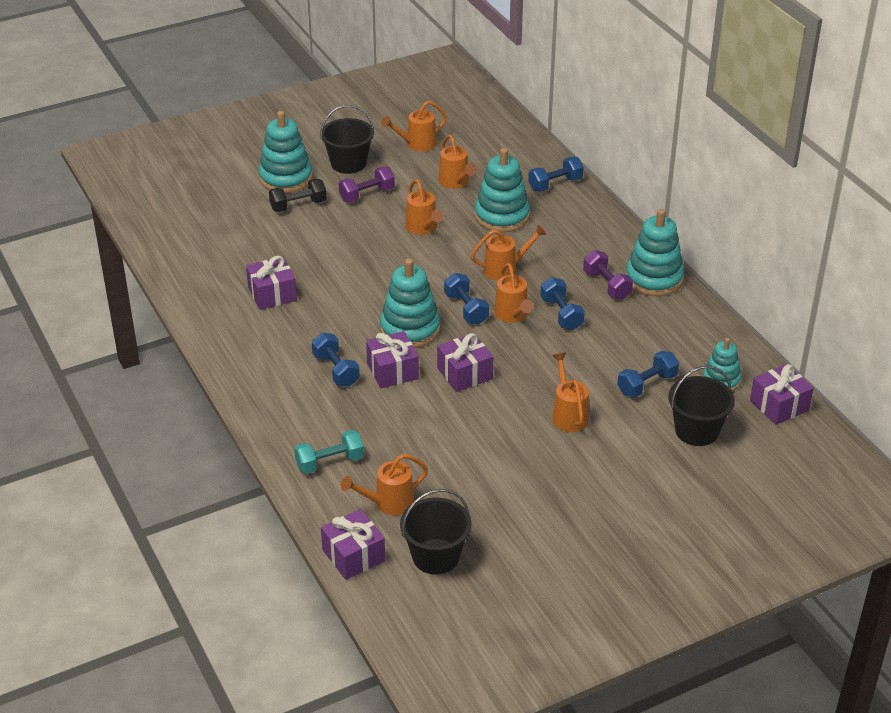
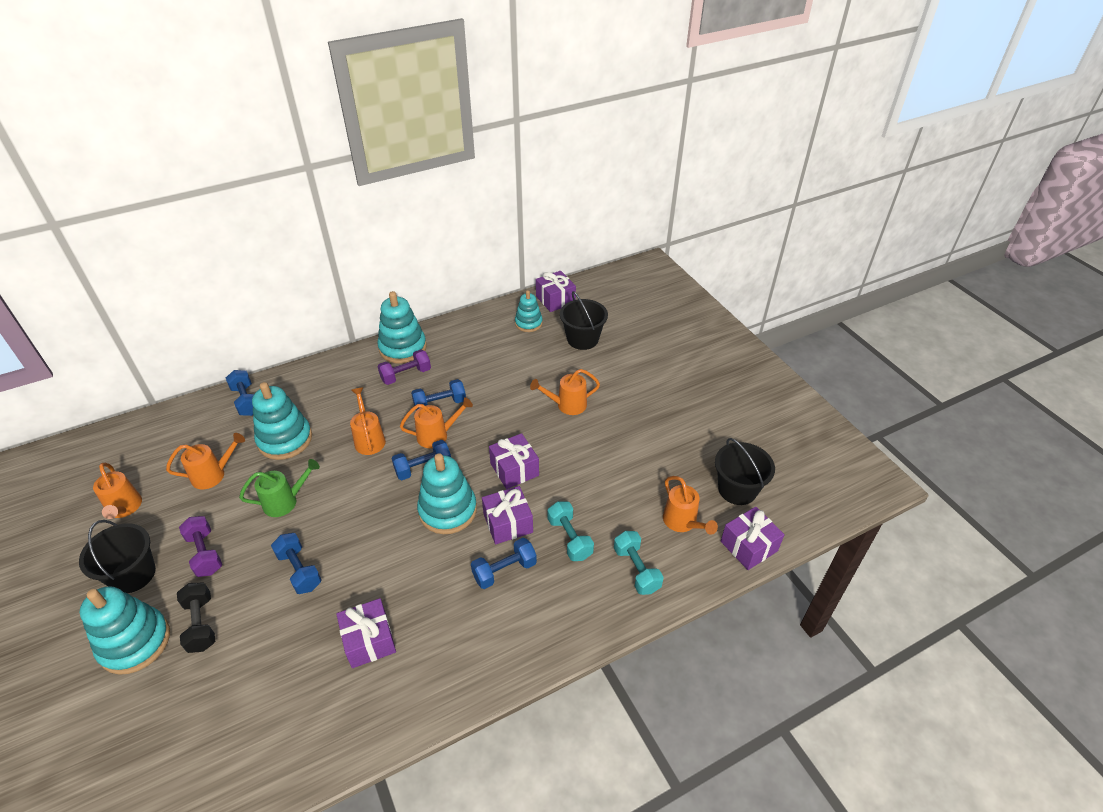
camera: 90 degrees left, 5 degrees up
orange watering can [405,179,444,235] -> green watering can [239,459,320,517]
blue dumbbell [617,351,679,397] -> blue dumbbell moved to [271,533,322,594]
none -> turquoise dumbbell [547,501,594,561]

